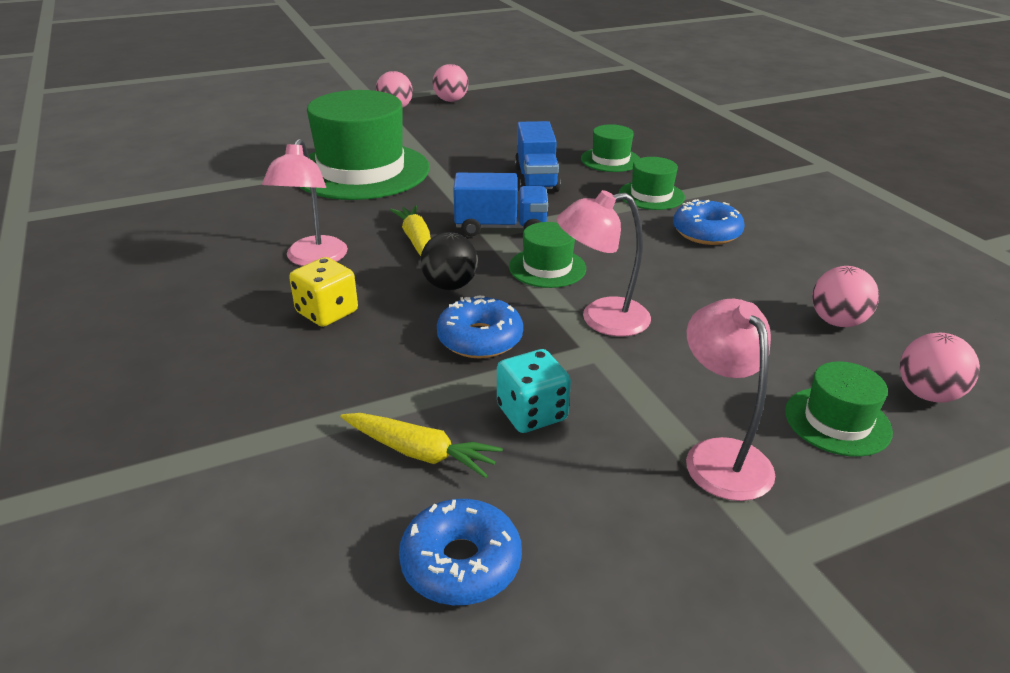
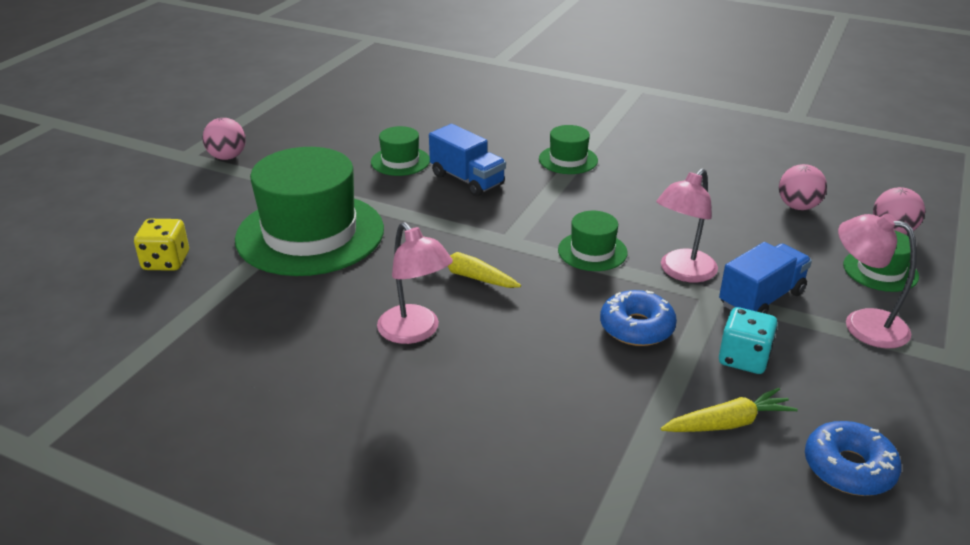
camera: 40 degrees left, 0 degrees up
yellow dice [289,257,358,327] -> yellow dice moved to [134,219,189,271]
black ball [420,232,478,290] -> none
pink ball [432,64,468,102] -> none
blue truck [453,173,548,236] -> blue truck moved to [719,242,812,314]
green hat [581,124,640,172] -> green hat moved to [371,126,430,176]
blue donut [673,199,745,245] -> none

